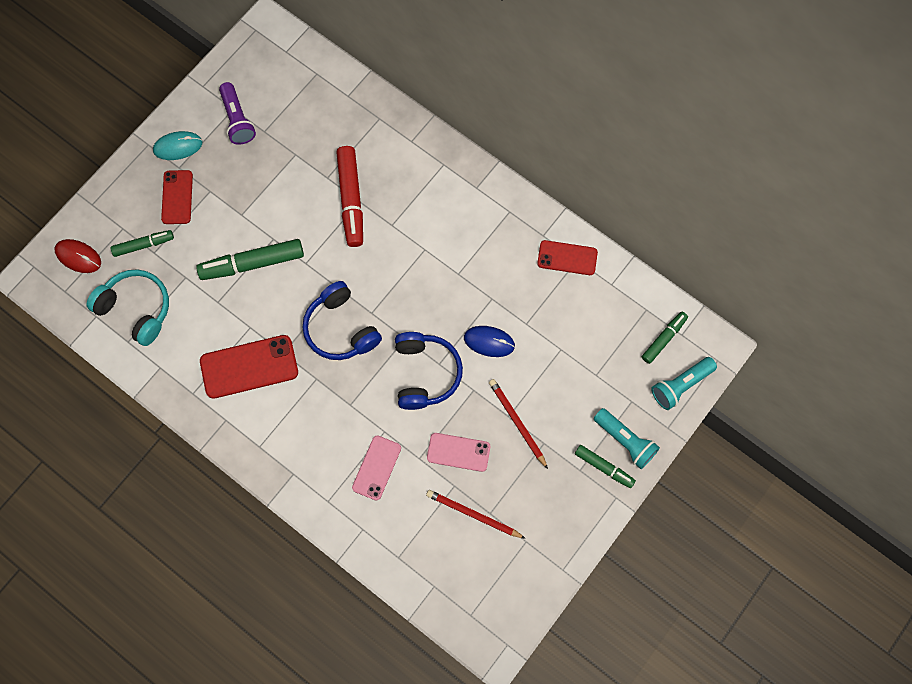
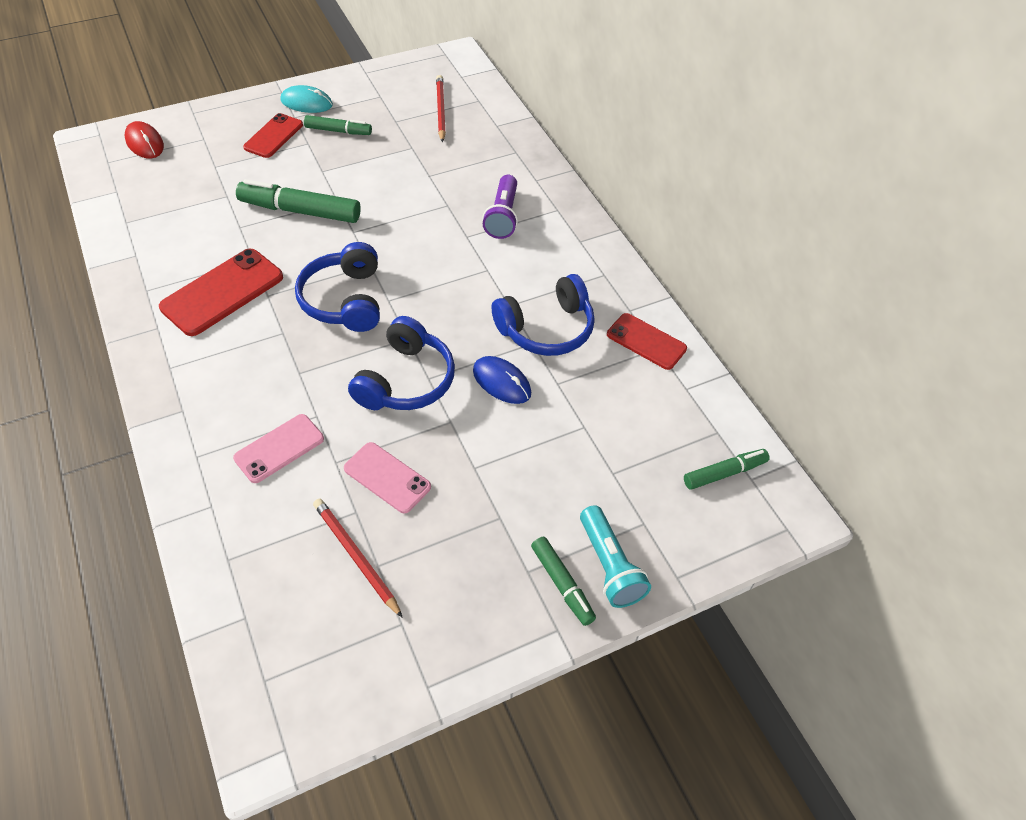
camera: 25 degrees right, 20 degrees down
turquoise headphones [86,269,169,346] -> none
green marker [111,230,174,257] -> green marker moved to [304,115,372,135]
red phone [200,335,298,399] -> red phone turned 60 degrees counterclockwise [159,249,283,336]
purple flashlight [219,82,256,145] -> purple flashlight moved to [482,175,518,239]
red marker [336,146,363,247] -> none
red pencil [489,379,548,469] -> red pencil moved to [436,75,446,143]
turquoise flashlight [651,357,717,410] -> none
none -> blue headphones [492,274,595,356]

